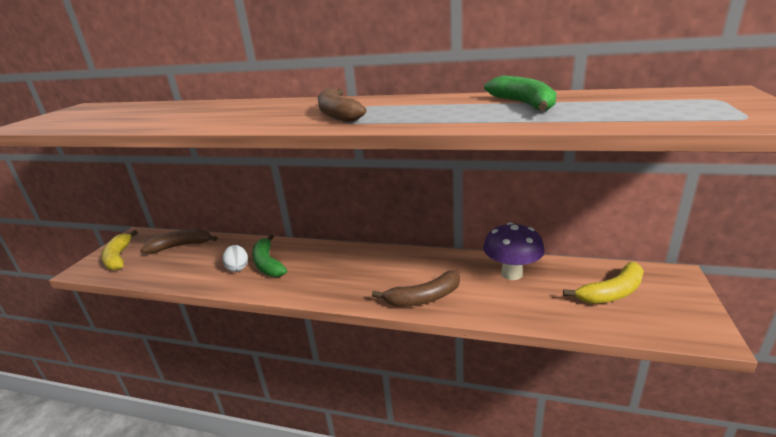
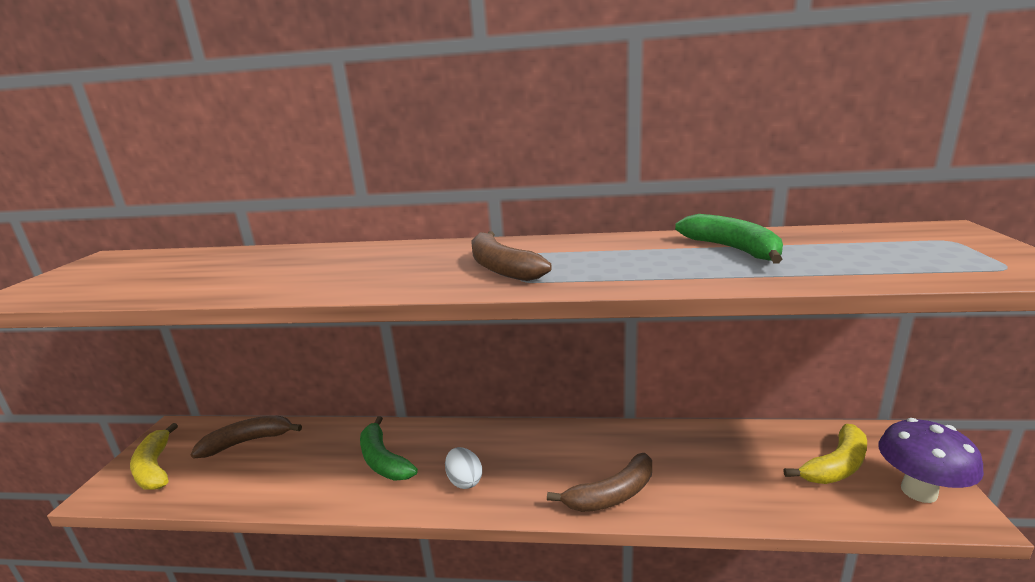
camera: 10 degrees left, 5 degrees down
white egg [222,245,248,272] -> white egg moved to [445,447,482,489]
purple mushroom [483,222,545,280] -> purple mushroom moved to [878,418,984,503]

